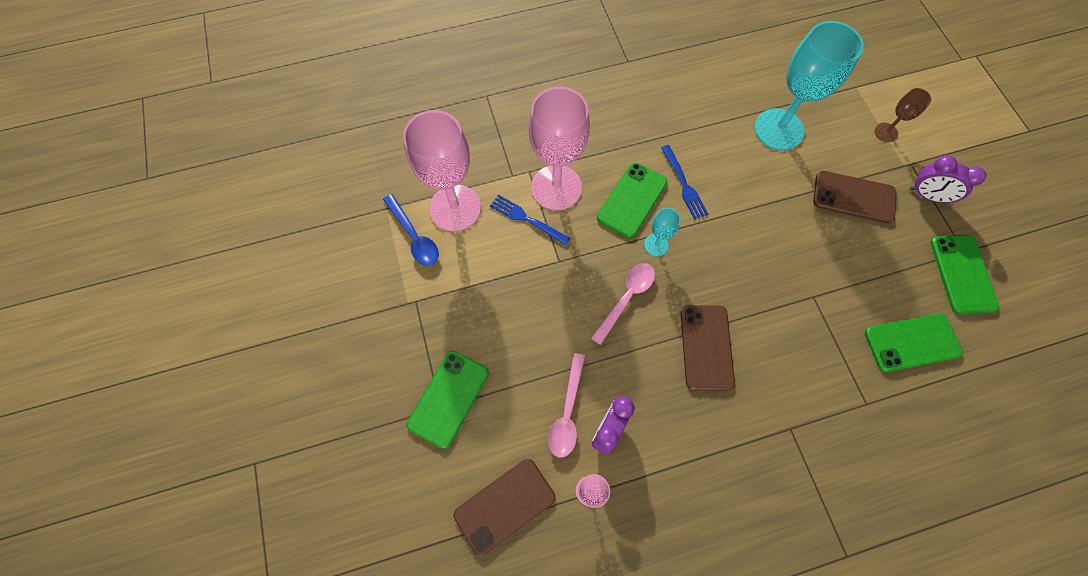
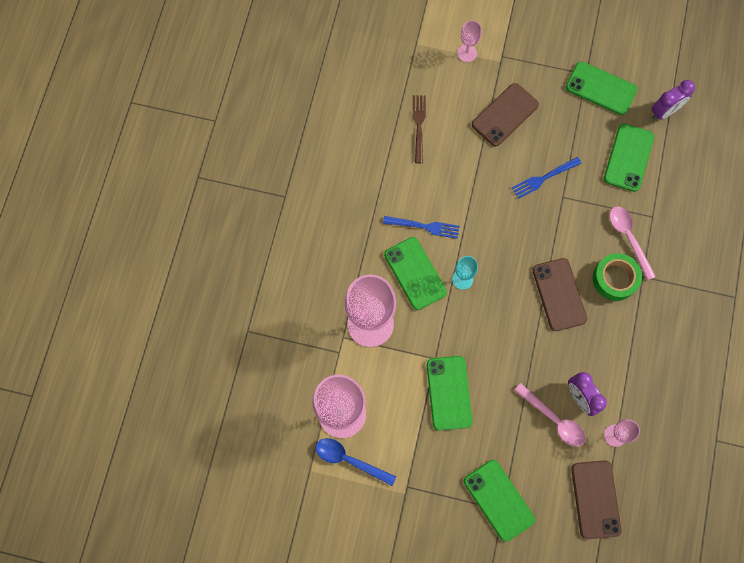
camera: 60 degrees left, 5 degrees up
blue spoon [383,194,439,266] -> blue spoon turned 150 degrees counterclockwise [316,438,396,486]
blue fork [490,194,570,246] -> blue fork moved to [512,157,582,199]
pink spoon [591,263,655,345] -> pink spoon moved to [609,206,656,280]
brown phone [681,305,735,391] -> brown phone turned 45 degrees clockwise [532,258,587,331]
turquoise goblet [754,21,864,150] -> brown fork [413,95,426,163]
brown goblet [875,88,931,142] -> pink goblet [457,20,482,62]
purple clock [910,155,986,204] -> purple clock moved to [652,80,695,120]
none -> green phone [427,356,472,431]
none -> green tape [593,253,642,301]

